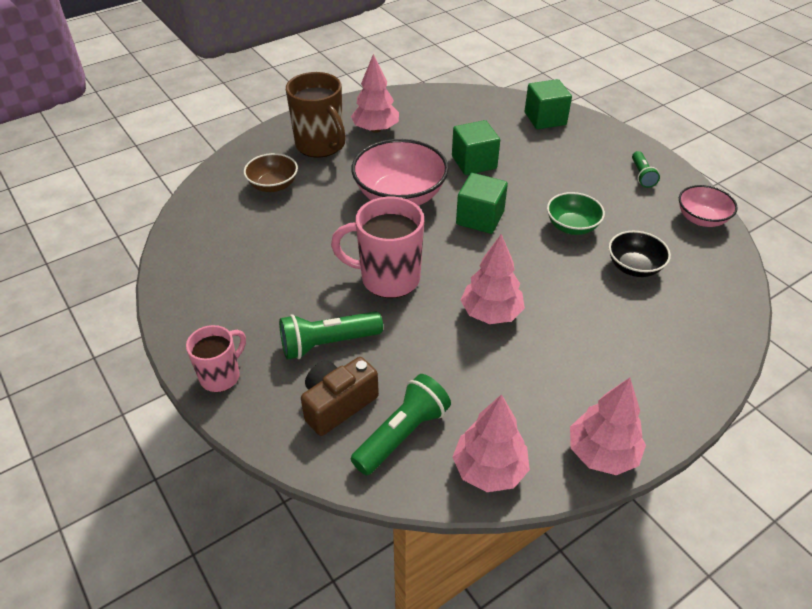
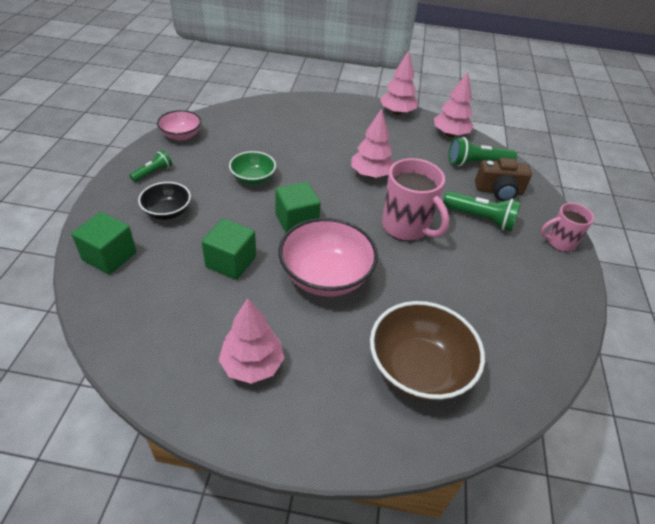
camera: 140 degrees left, 0 degrees up
brown bowl [244,153,298,192] -> brown bowl [370,301,485,402], size x1.75
brown mug [286,72,346,158] -> none
black bowl [609,231,671,277] -> black bowl moved to [138,182,191,220]

